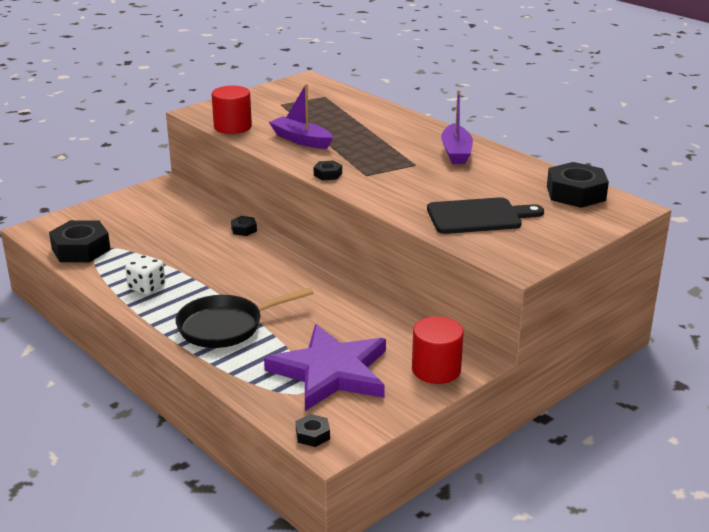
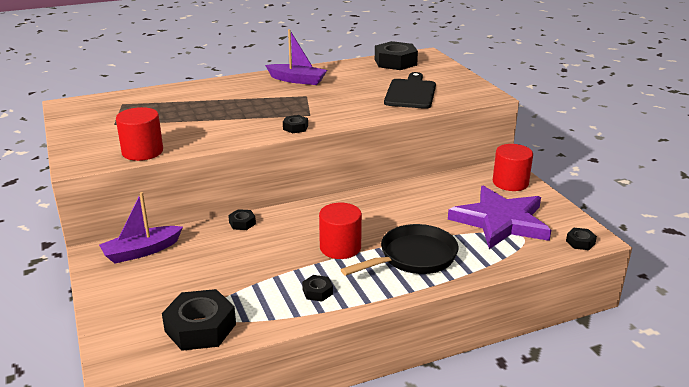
camera: 70 degrees left, 0 degrees up
white dice [125,255,165,295] -> black nut [302,275,333,302]
black pan [176,287,314,348] -> black pan turned 120 degrees counterclockwise [341,224,459,276]
purple boat [269,84,333,149] -> purple boat moved to [99,192,183,263]
none -> red cylinder [319,203,362,259]

